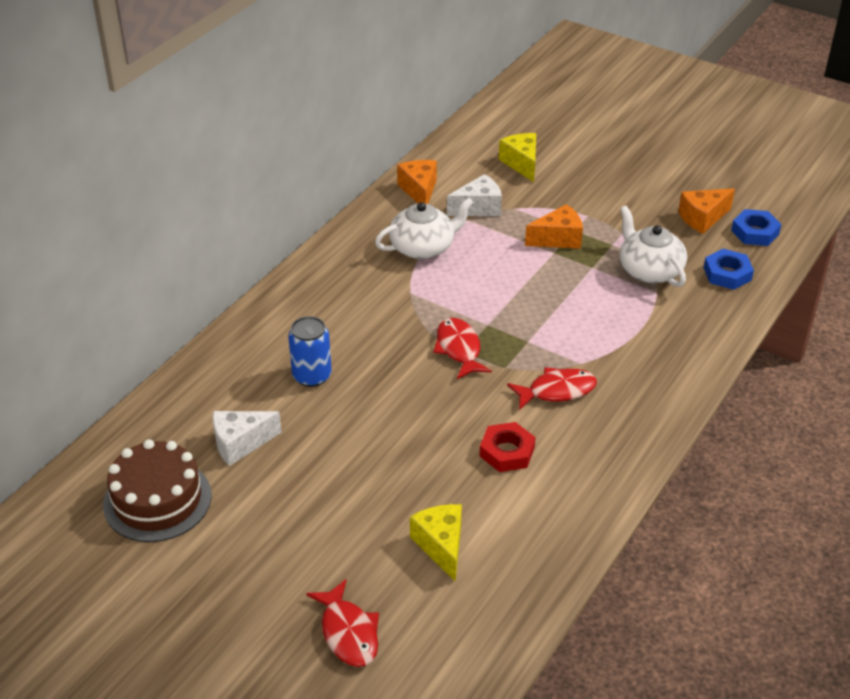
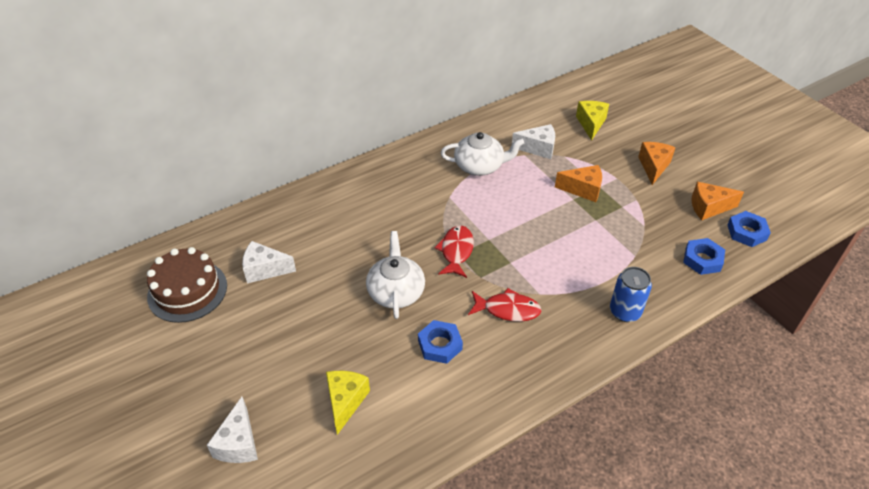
camera: 25 degrees right, 5 degrees up
blue can [288,316,332,387] -> blue can moved to [610,267,652,322]
red fish [306,579,379,667] -> white cheese [207,397,258,463]
orange cheese [397,160,437,204] -> orange cheese moved to [638,142,676,185]
red nut [480,422,536,472] -> blue nut [418,320,463,364]
white teapot [620,206,687,287] -> white teapot moved to [366,231,425,319]

